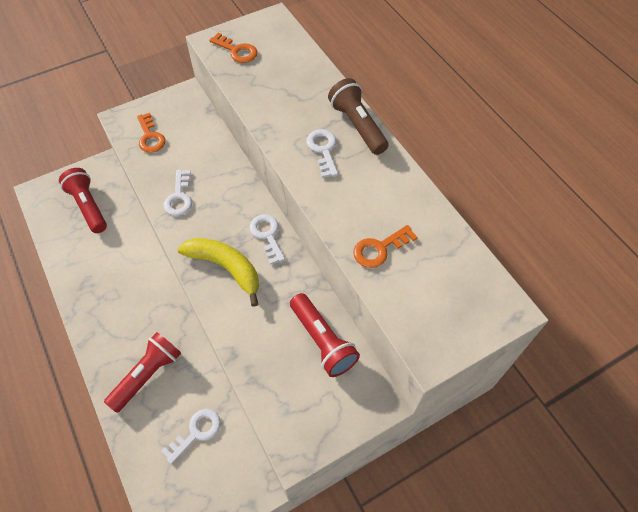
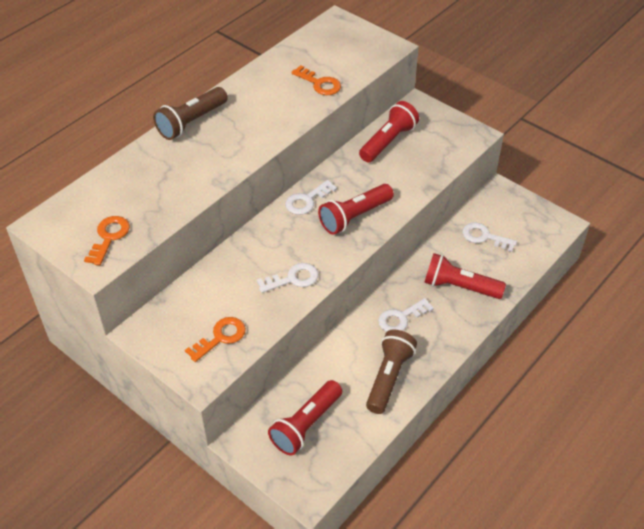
camera: 110 degrees left, 10 degrees down
yellow banana [177,238,259,307] -> red flashlight [318,184,394,235]
white key [306,129,338,178] -> white key moved to [378,298,434,332]
none -> brown flashlight [366,330,417,414]

